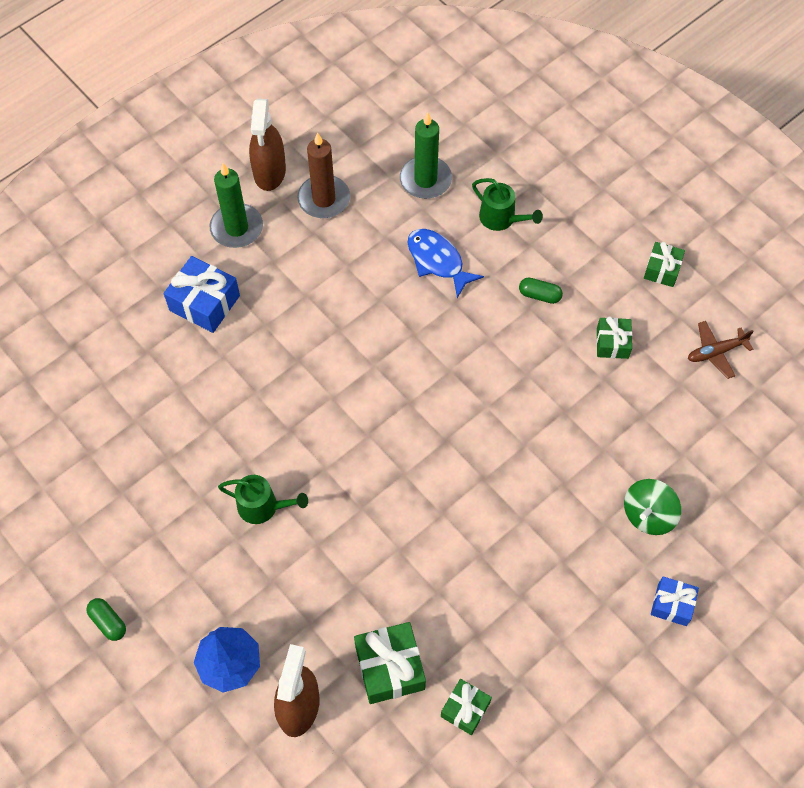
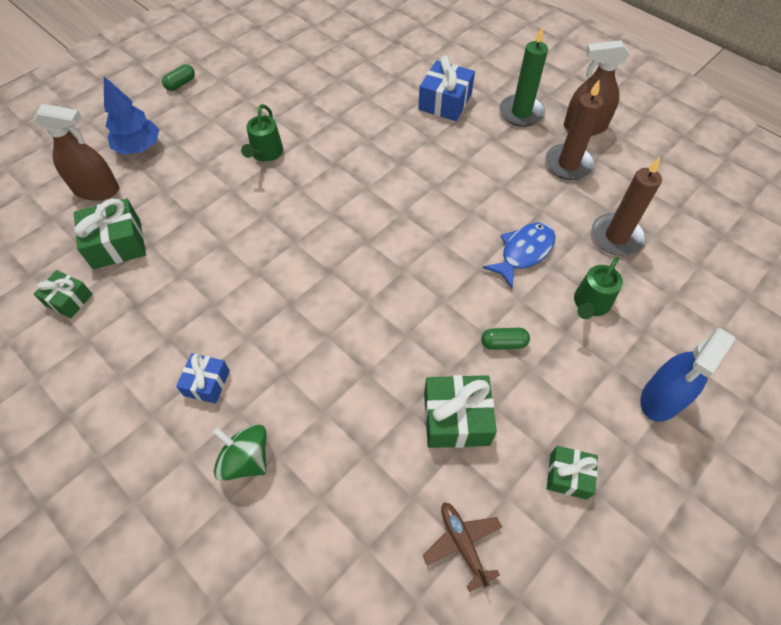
camera: 85 degrees right, 5 degrees down
green candle [400,112,452,199] -> brown candle [591,157,662,255]
green capsule [519,277,563,304] -> green capsule turned 75 degrees clockwise [481,328,530,350]
green gift [596,317,632,359] -> green gift [424,375,497,448], size x1.61
blue gift [651,576,699,626] -> blue gift moved to [176,353,230,404]
none -> blue spray bottle [640,328,736,422]

